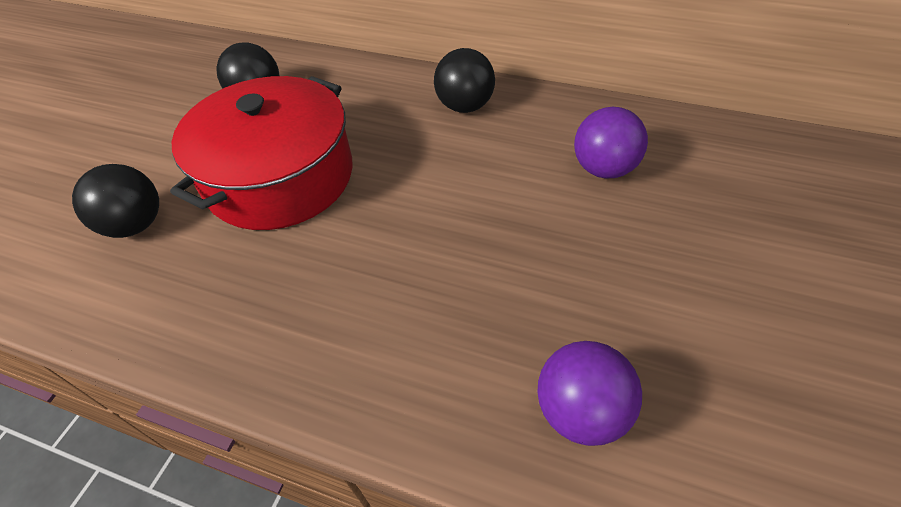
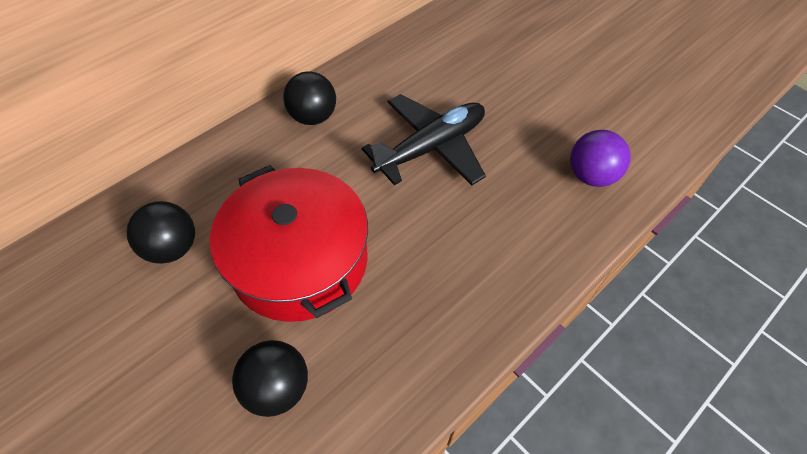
camera: 65 degrees left, 5 degrees up
purple ball [574,107,648,178] -> none
none -> black plane [362,94,486,185]

